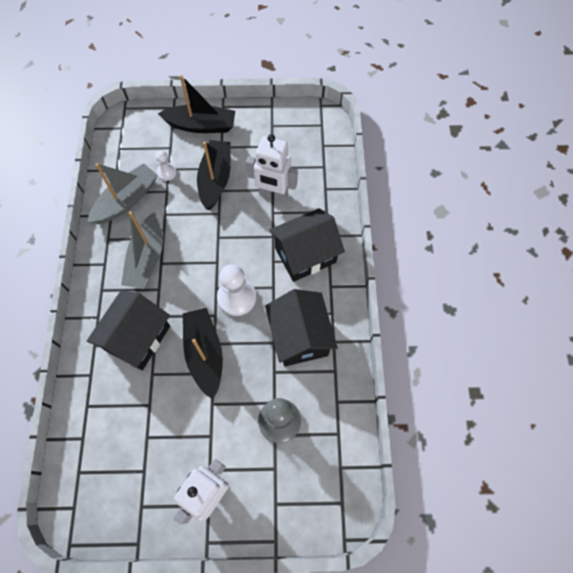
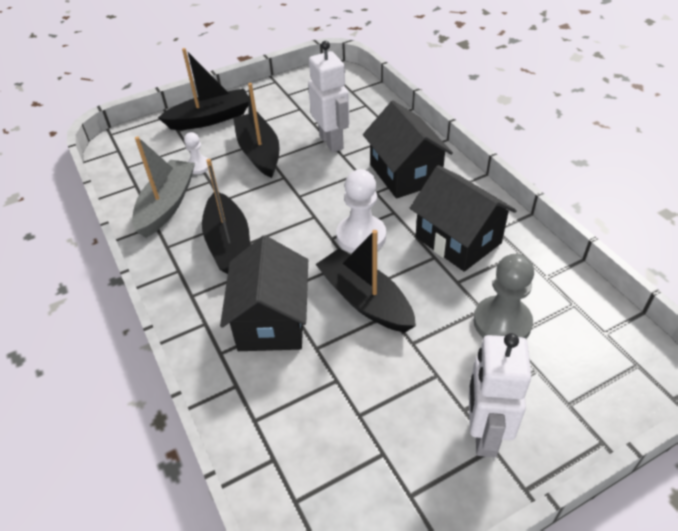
camera: 25 degrees left, 20 degrees down
grey boat [121,211,163,289] -> black boat [202,159,250,274]
white robot [246,134,298,202] -> white robot turned 105 degrees counterclockwise [308,41,350,152]
black house [269,208,345,282] -> black house turned 60 degrees counterclockwise [363,101,453,198]

